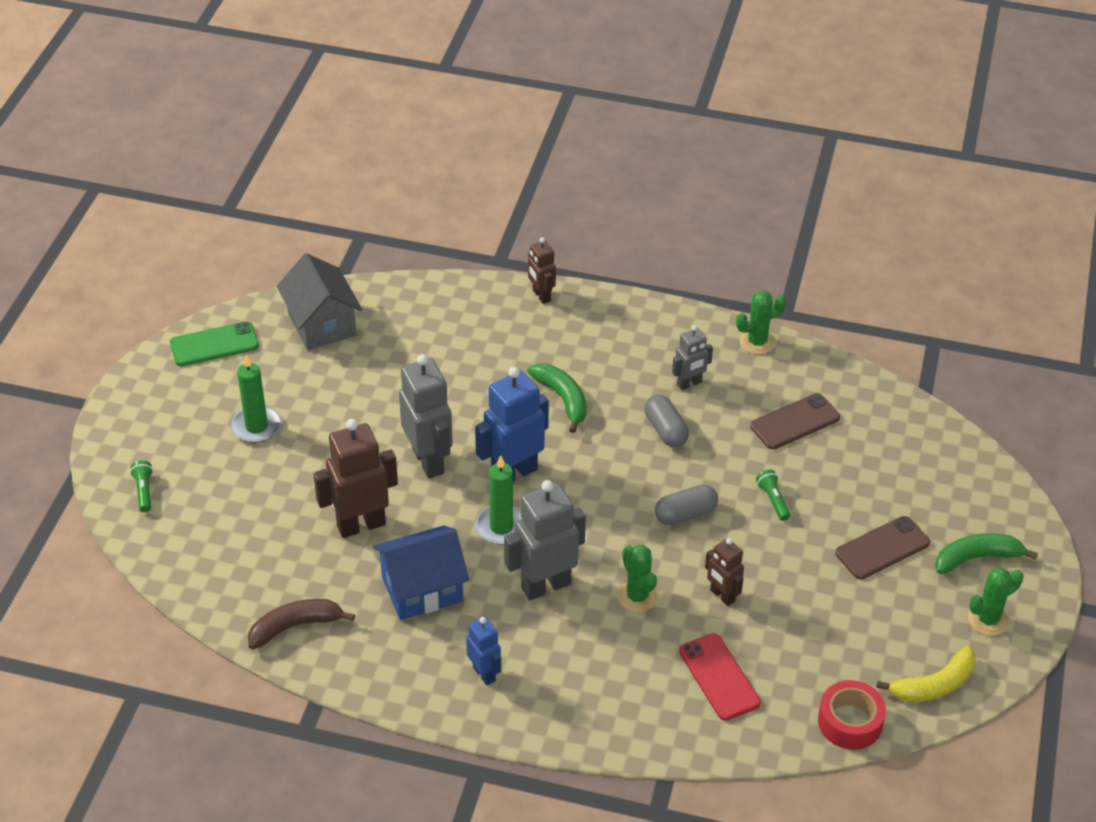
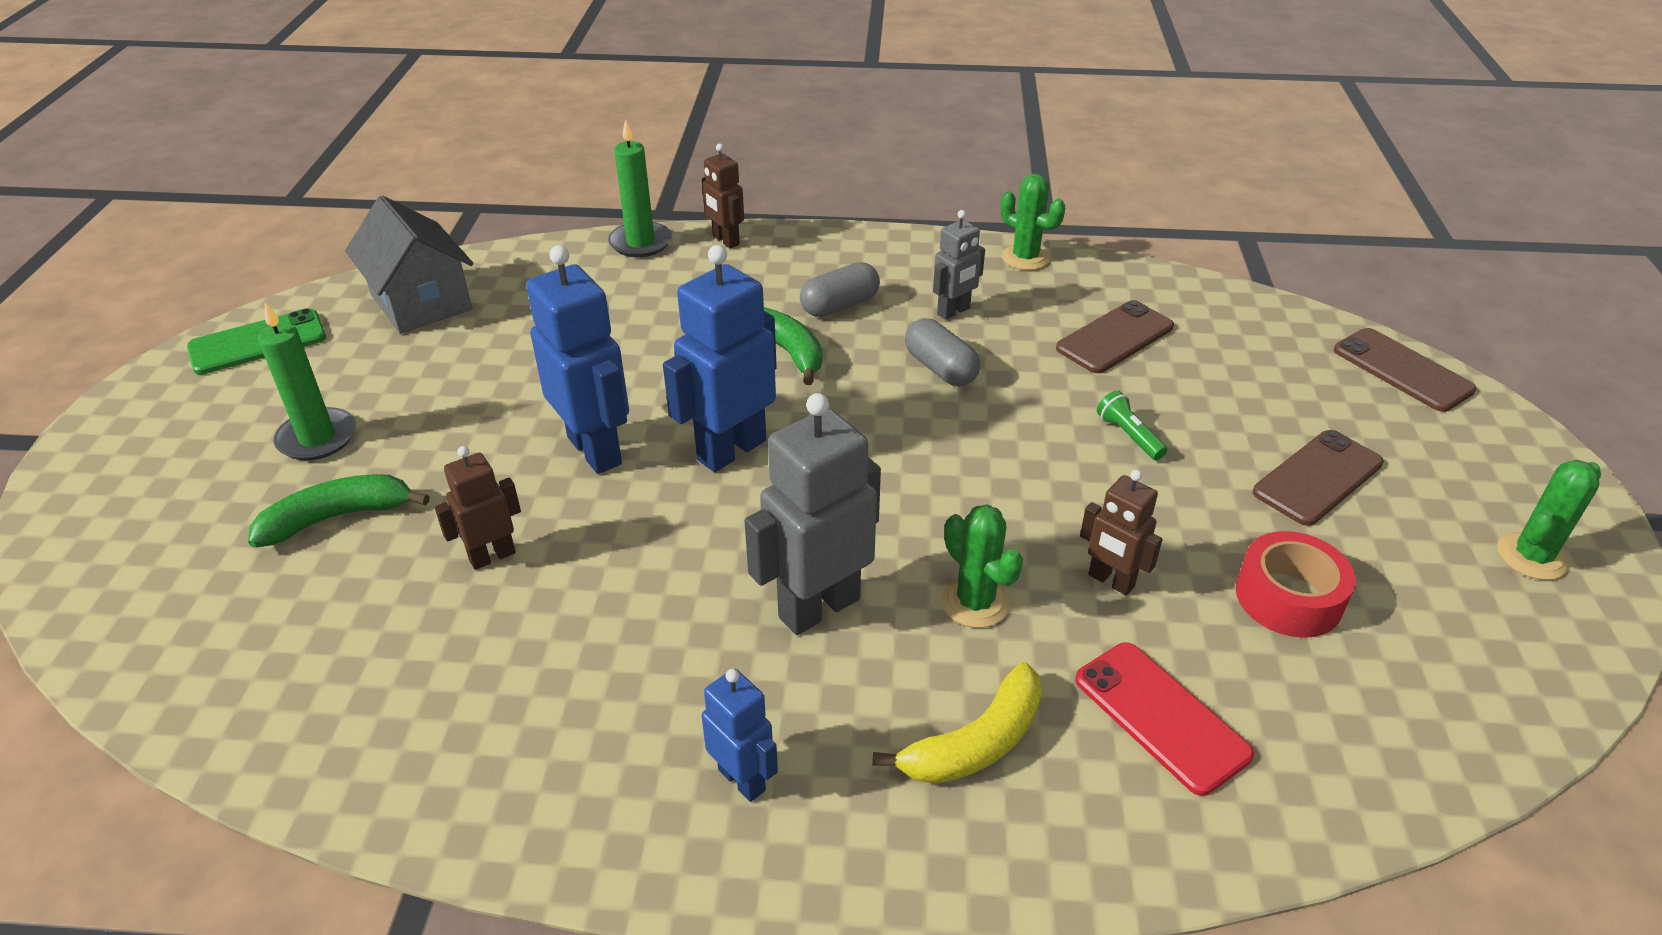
camera: 10 degrees left, 5 degrees down
green flashlight [130,460,153,512] -> none
brown banana [248,599,355,649] -> none
brown robot [313,419,398,538] -> brown robot [435,446,521,570], size x0.56
blue house [373,525,469,620] -> none
grey robot [399,354,453,478] -> blue robot [526,245,629,474]
green candle [475,455,522,545] -> green candle moved to [608,119,672,257]
grey capsule [655,485,718,525] -> grey capsule moved to [800,262,880,317]
green cactus [736,291,786,354] -> green cactus turned 75 degrees clockwise [1000,174,1065,270]
red tape [818,680,886,750] -> red tape moved to [1236,531,1356,638]
yellow banana [876,646,976,702] -> yellow banana moved to [872,662,1042,784]
green banana [935,533,1038,574] -> green banana moved to [248,474,430,547]
none -> brown phone [1334,328,1476,412]

